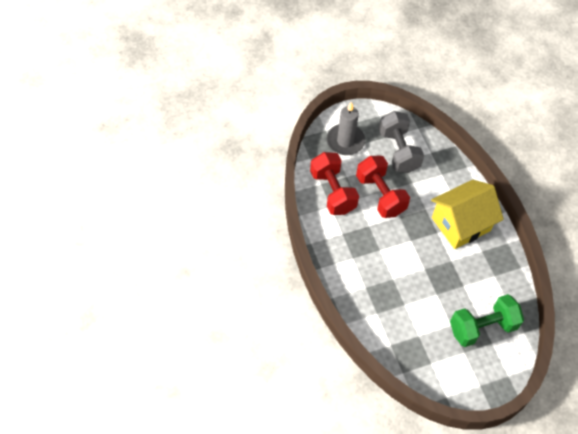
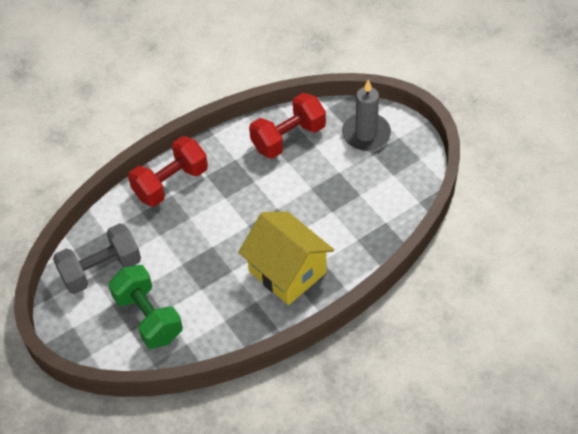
camera: 80 degrees right, 5 degrees down
red dumbbell [356,156,410,218] -> red dumbbell moved to [128,136,208,207]
grey dumbbell [379,111,424,173] -> grey dumbbell moved to [53,223,141,294]

